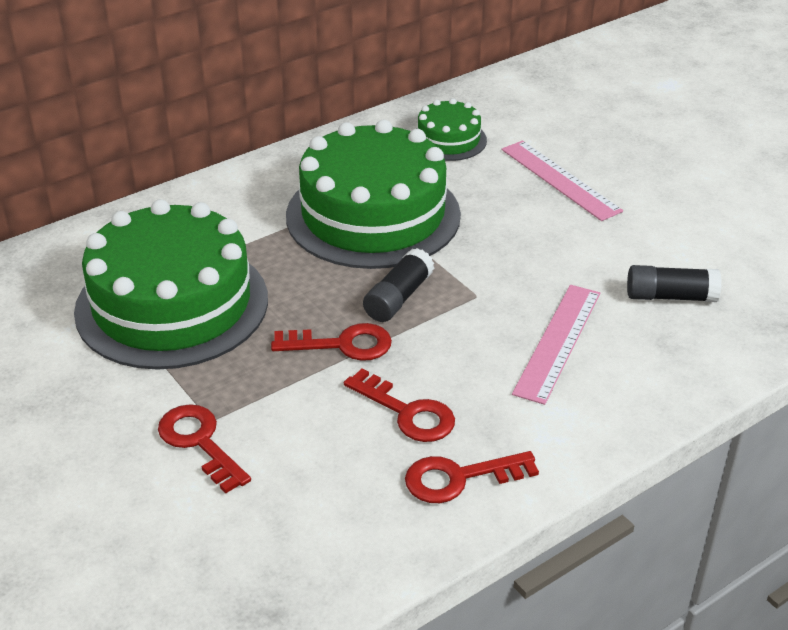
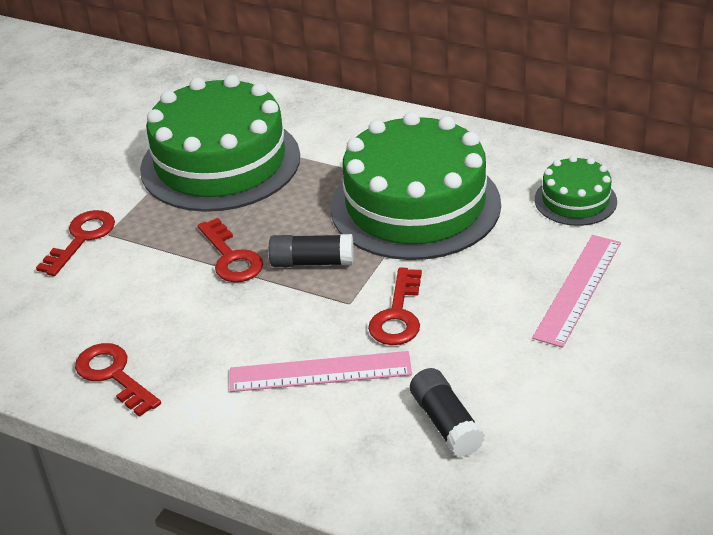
camera: 65 degrees right, 0 degrees up
red key [344,369,455,442] -> red key moved to [368,268,422,345]

